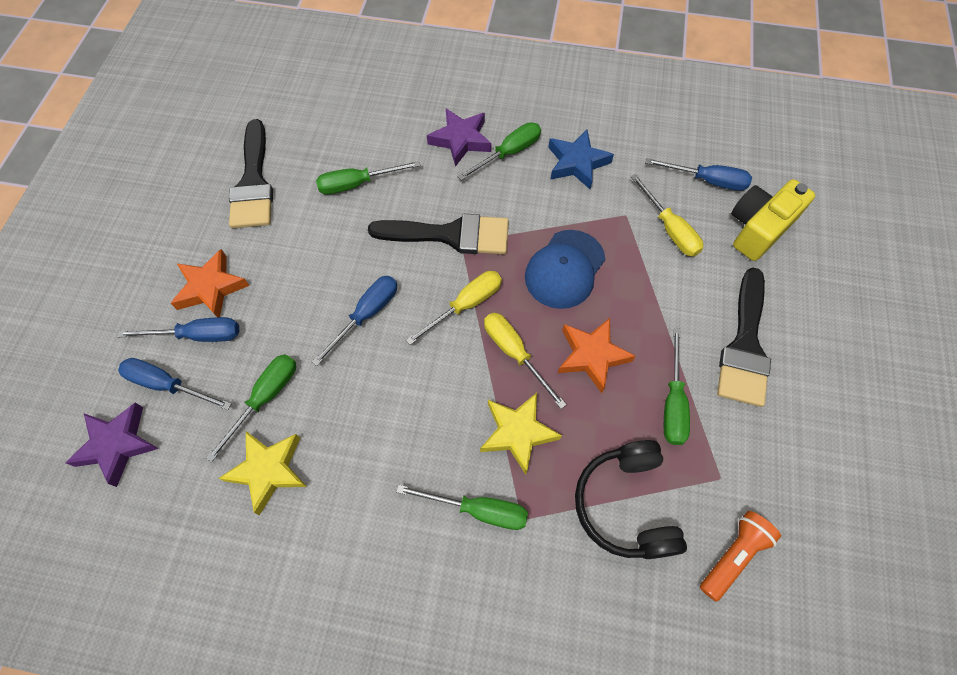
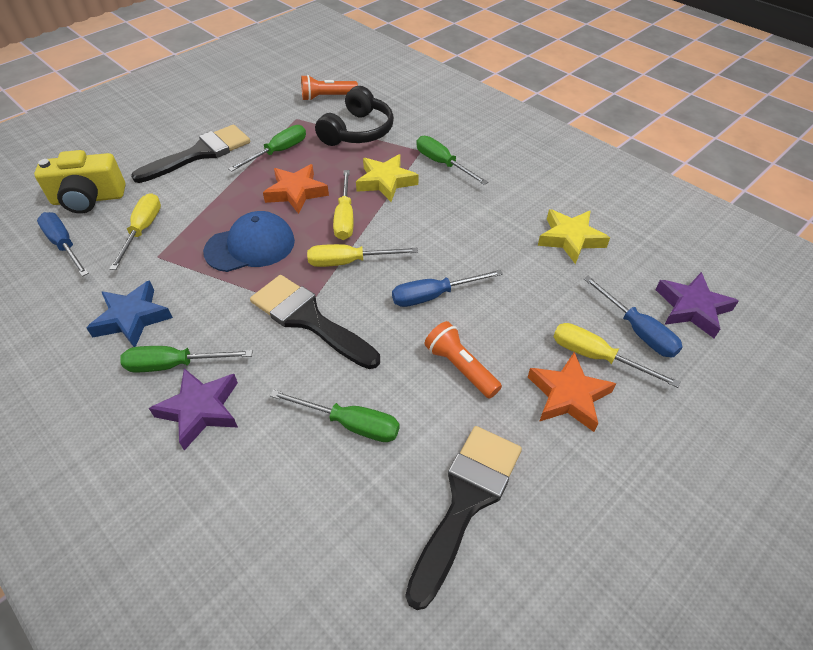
camera: 145 degrees left, 15 degrees down
blue screwdriver [117,317,239,342] -> yellow screwdriver [553,323,680,388]
green screwdriver [206,354,296,462] -> none
none -> orange flashlight [425,321,502,399]

